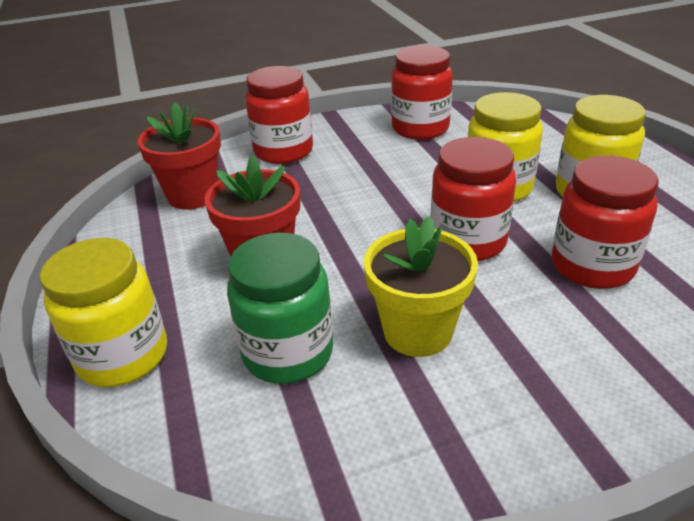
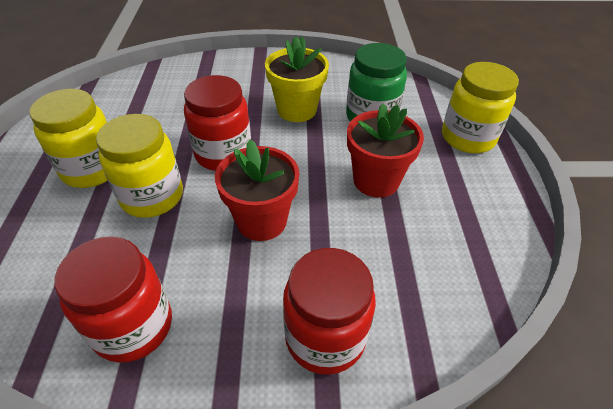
camera: 165 degrees left, 10 degrees up
red flower pot [138,102,221,210] -> red flower pot moved to [215,139,300,241]
red jar [552,156,659,289] -> none

